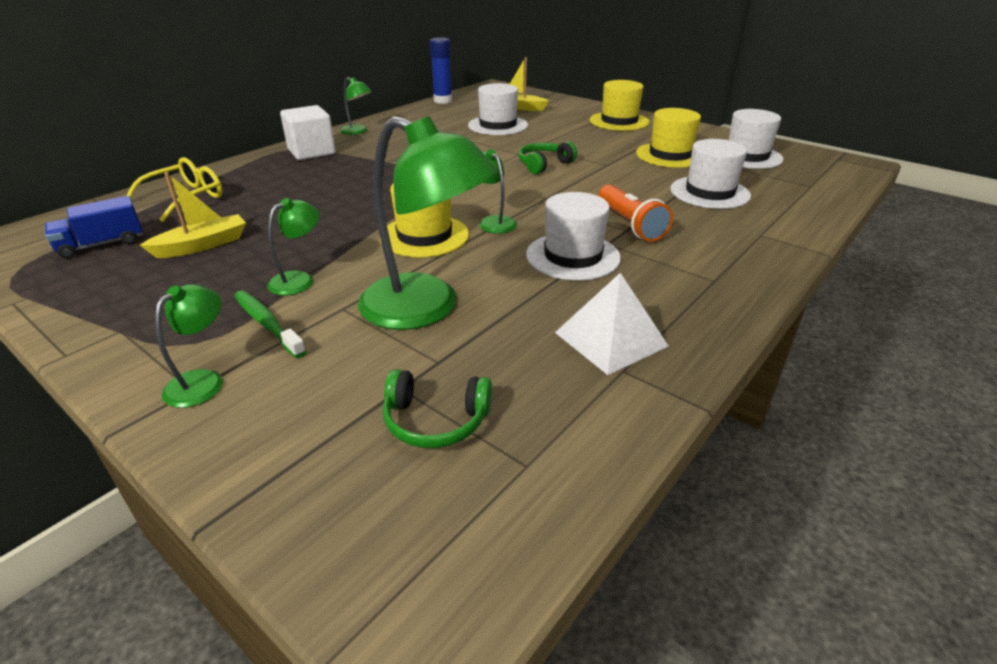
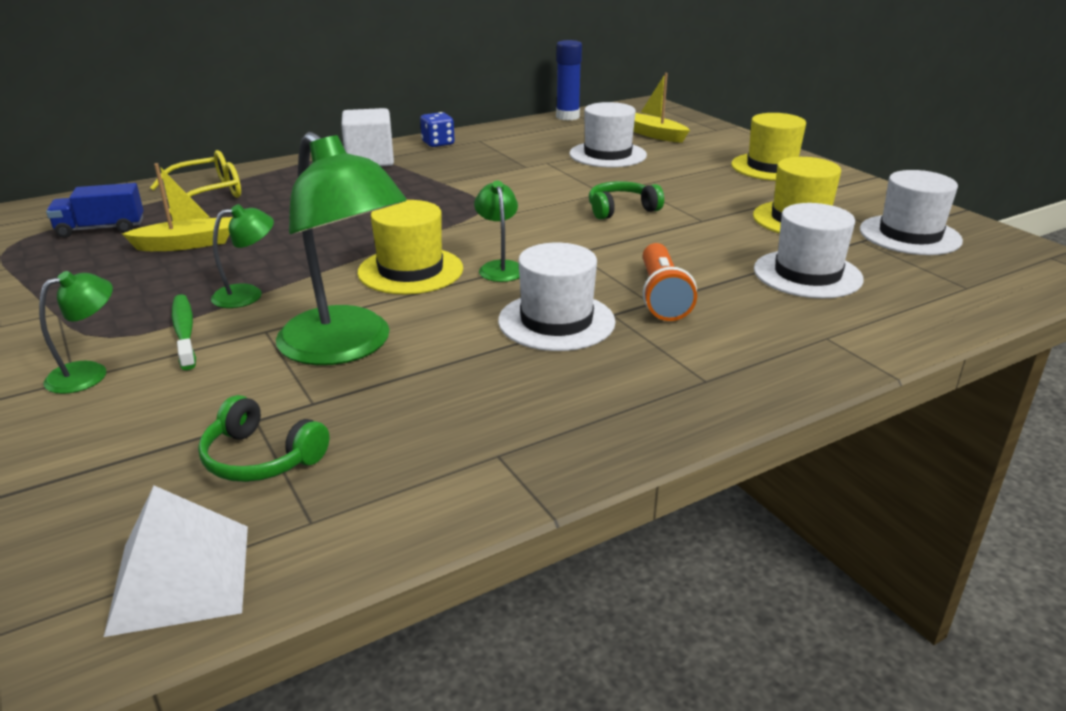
camera: 20 degrees right, 5 degrees down
green lamp [340,77,372,135] -> blue dice [420,112,455,147]
white pyramid [555,273,669,375] -> white pyramid moved to [104,485,248,637]

